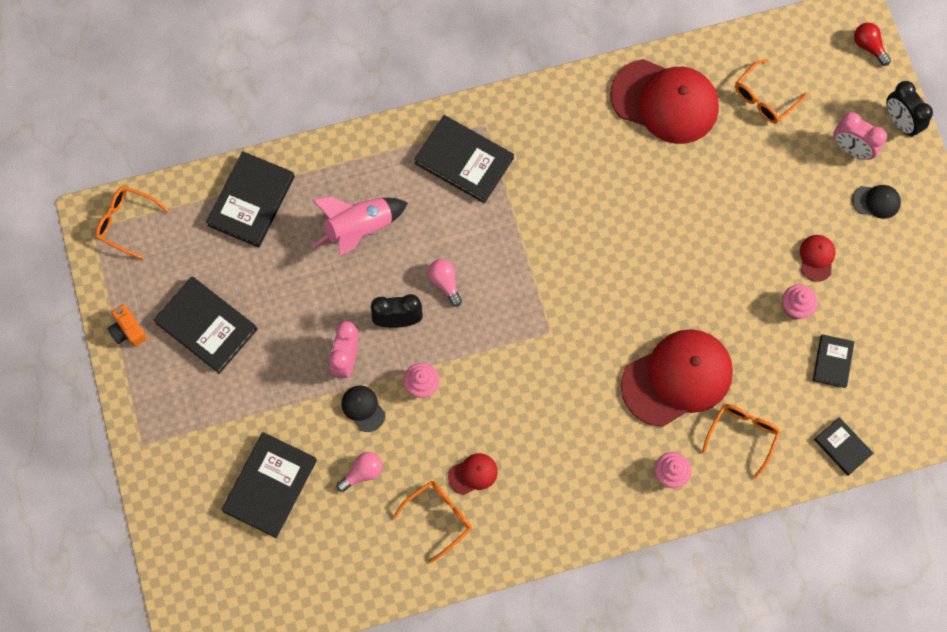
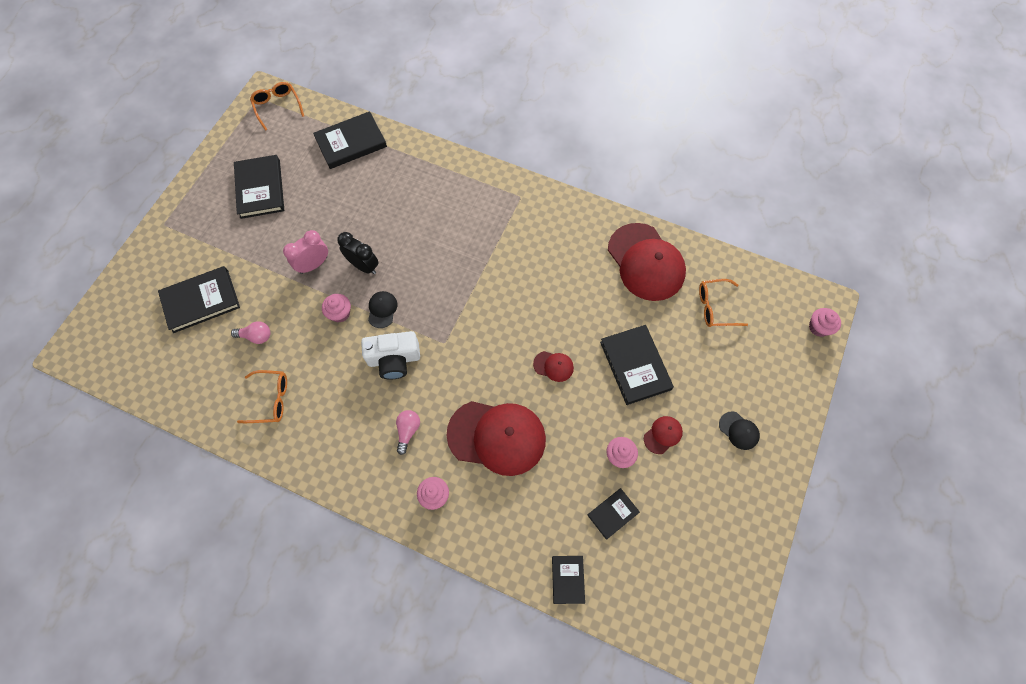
camera: 40 degrees right, 5 degrees down
orange camera [107,304,147,346] -> none
pink rocket [312,196,408,256] -> none
black cap [342,385,385,432] -> black cap moved to [368,291,397,328]
black book [414,115,514,204] -> black book moved to [600,325,674,405]
pink light bulb [428,259,462,307] -> pink light bulb moved to [396,410,420,455]
red cap [448,453,498,495] -> red cap moved to [533,351,574,382]
orange glasses [702,404,780,479] -> none
pink clock [833,112,887,160] -> none
red light bulb [854,23,891,66] -> pink cupcake [809,308,841,337]
black clock [886,81,933,137] -> none
none -> white camera [361,331,420,380]

